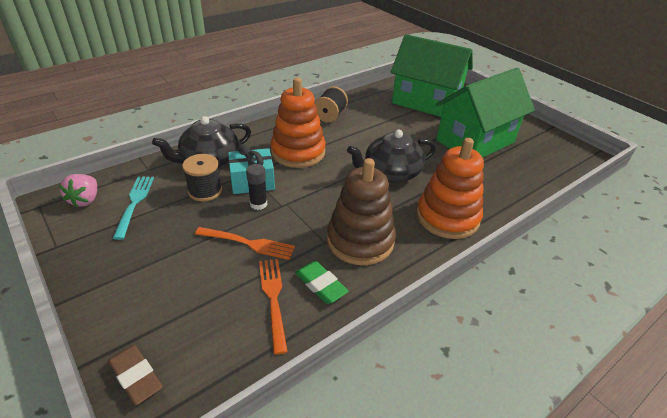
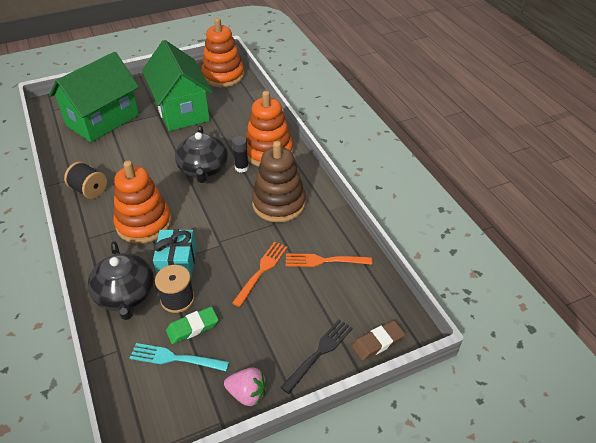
camera: 75 degrees left, 5 degrees up
pink strawberry [59,174,97,207] -> pink strawberry moved to [224,368,266,406]
black glue stick [246,164,267,210] -> black glue stick moved to [232,136,249,173]
green eraser [295,261,349,304] -> green eraser moved to [166,307,219,344]
none -> orange stacking toy [201,18,244,87]
none -> black fork [280,319,353,394]

